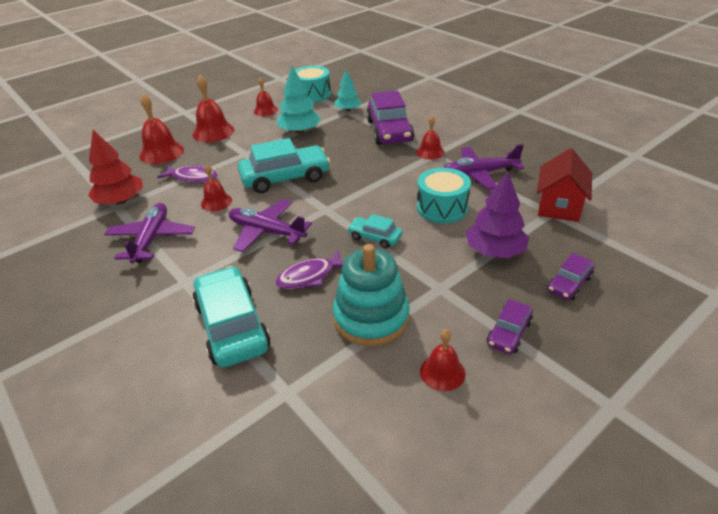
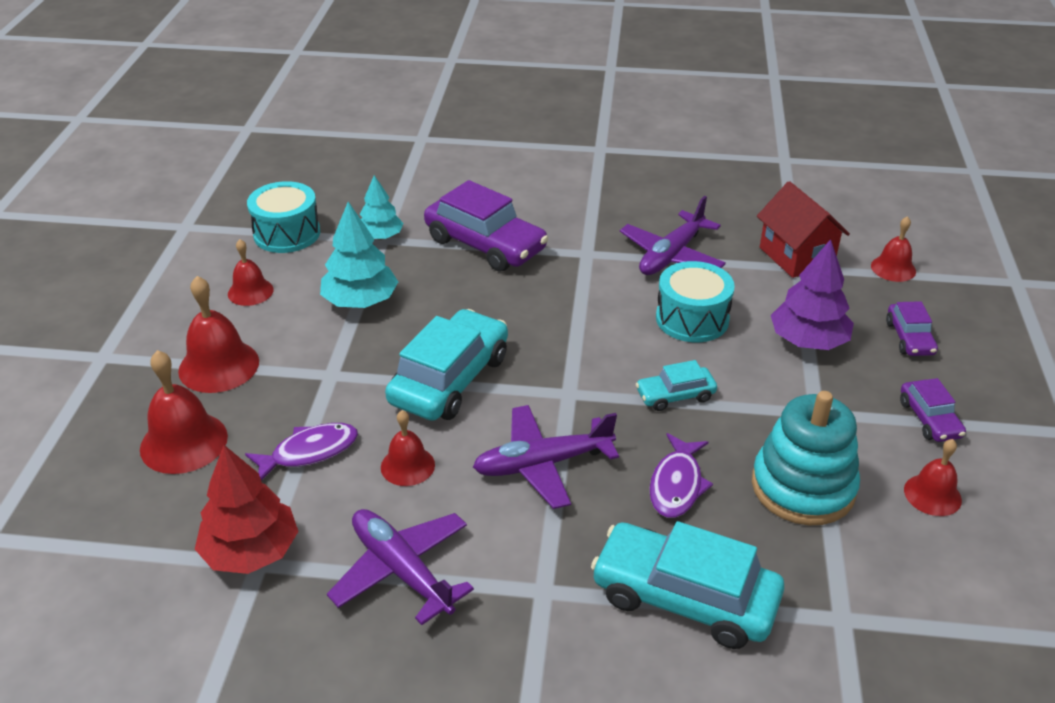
camera: 45 degrees left, 0 degrees up
red bell [416,116,445,159] -> red bell moved to [871,216,916,282]

